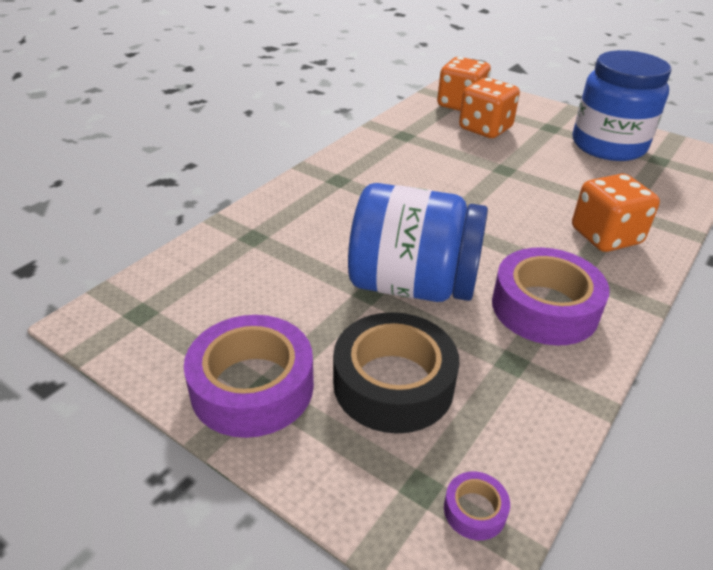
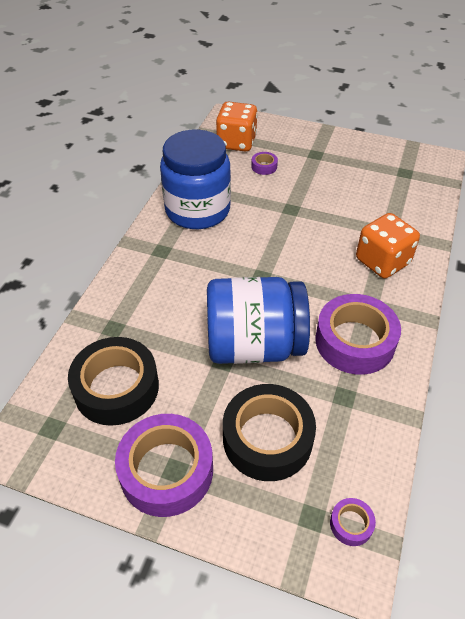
camera: 15 degrees left, 10 degrees up
orange dice [459,78,520,138] -> purple tape [251,152,278,175]
blue jar [573,50,672,161] -> blue jar moved to [160,129,231,229]
none -> black tape [68,337,159,426]

